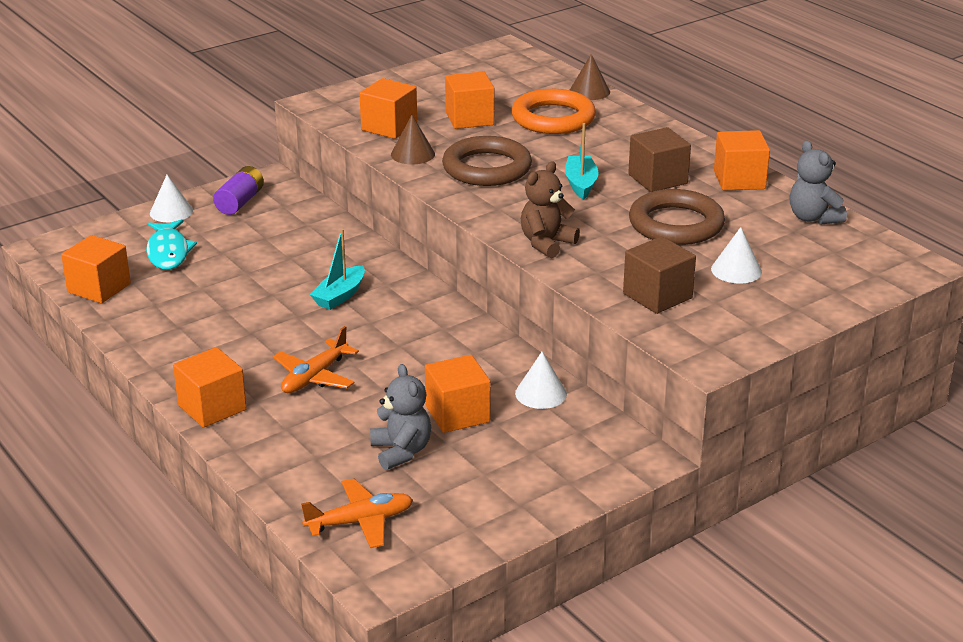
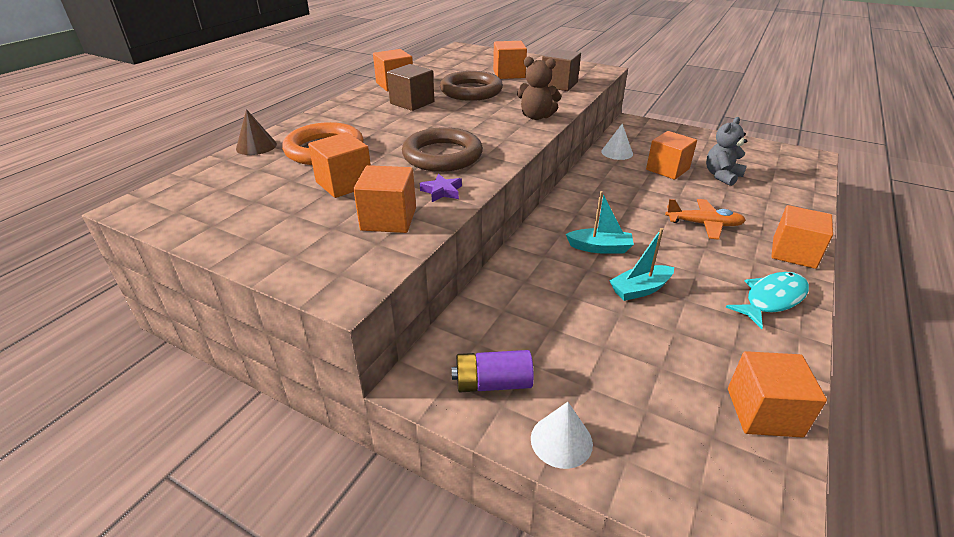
camera: 115 degrees left, 5 degrees up
turquoise fish [146,219,197,270] -> turquoise fish moved to [726,272,809,329]
orange plane [301,478,413,548] -> none
brown cone [391,115,435,164] -> purple star [420,174,462,202]
turquoise boat [565,123,599,199] -> turquoise boat moved to [609,228,674,301]
white cone [711,227,762,283] -> orange cube [493,41,527,79]
grey teddy bear [790,140,847,225] -> none

